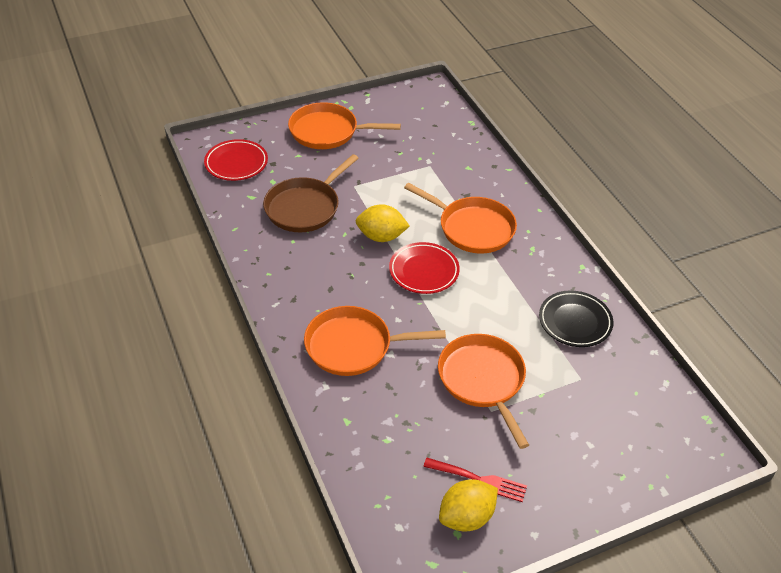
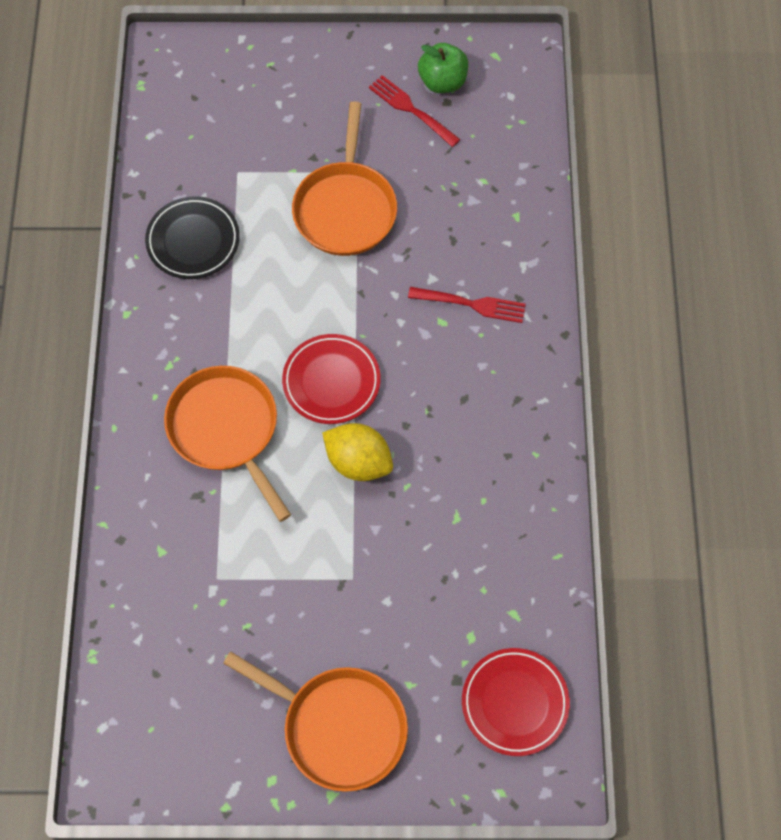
camera: 155 degrees left, 20 degrees up
brown pan [263,154,359,232] -> none
orange pan [304,306,446,376] -> red fork [408,287,526,323]
yellow lemon [439,479,498,531] -> green apple [418,43,468,93]

